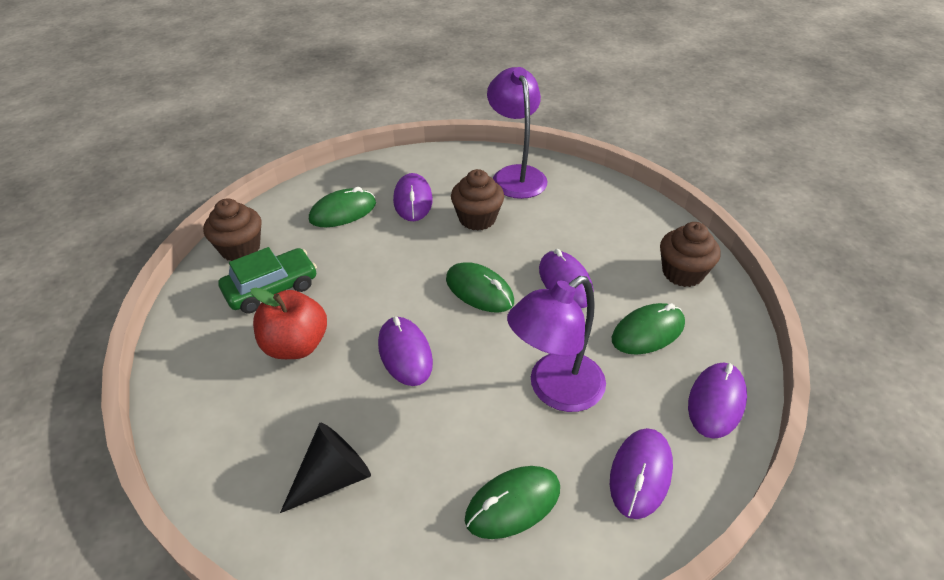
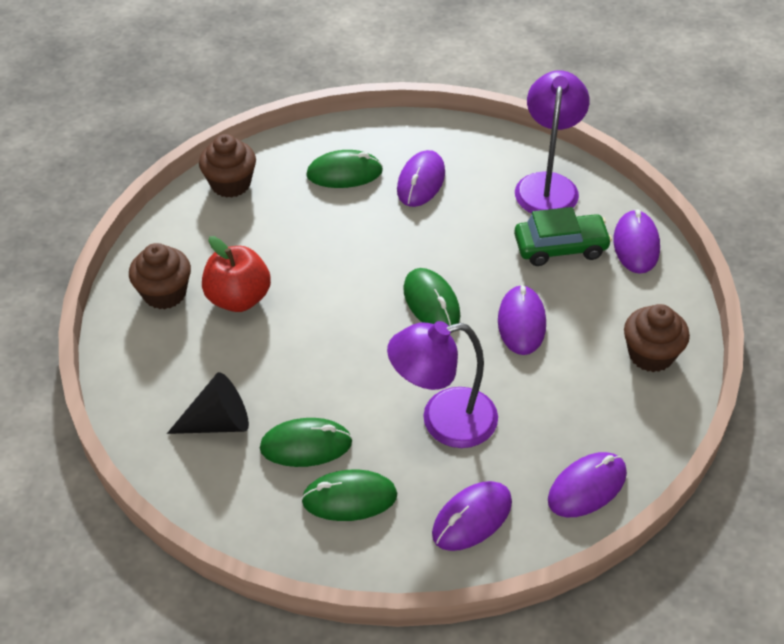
camera: 25 degrees right, 5 degrees up
green car [218,247,317,314] -> green car moved to [514,207,612,266]
purple mouse [378,317,433,386] -> purple mouse moved to [613,210,660,274]
brown cupcake [451,169,504,231] -> brown cupcake moved to [129,243,191,309]
green mouse [612,303,685,355] -> green mouse moved to [260,418,352,467]

